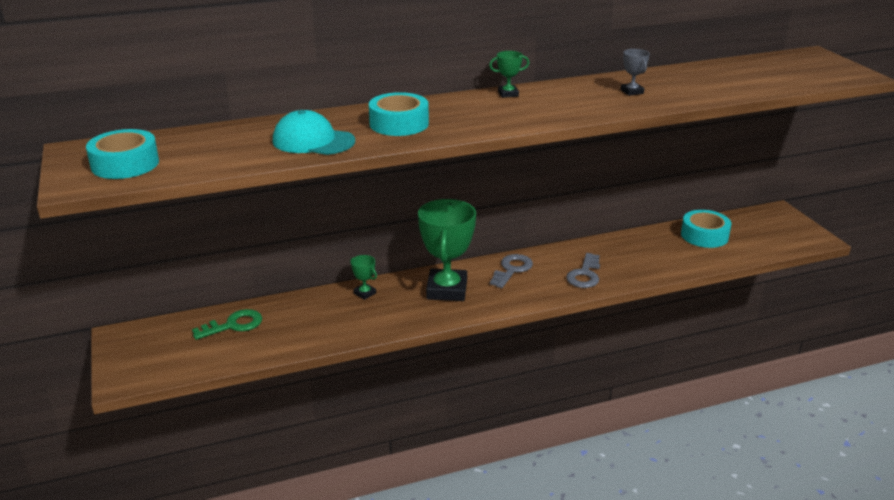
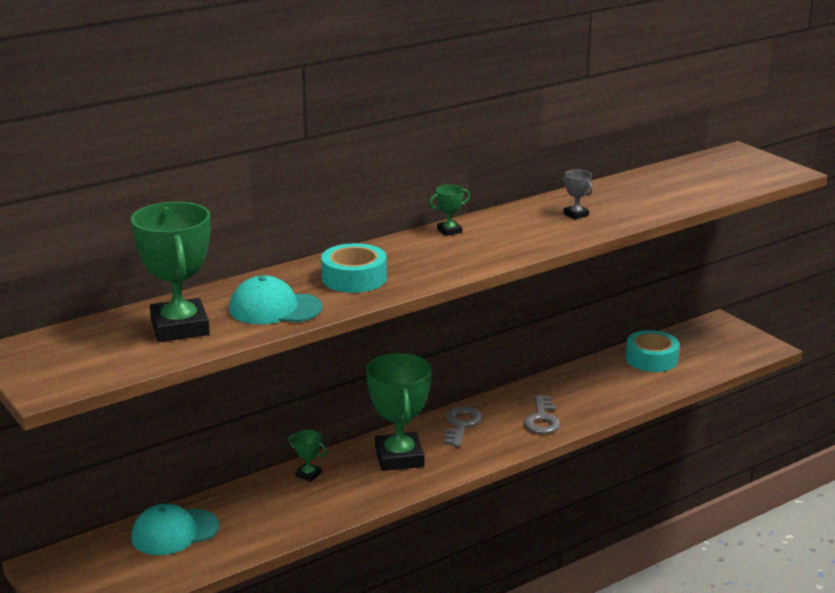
camera: 15 degrees left, 5 degrees down
turquoise tape [86,129,159,179] -> none
green key [192,309,262,340] -> turquoise cap [131,504,219,555]
none -> green trophy [131,202,210,342]

